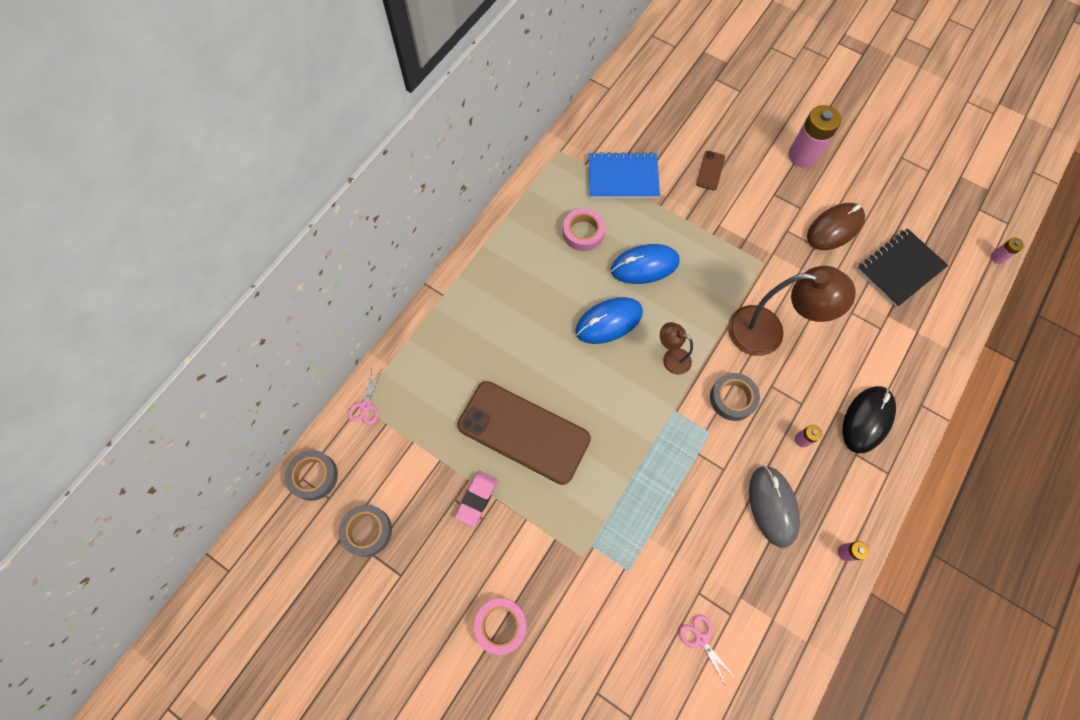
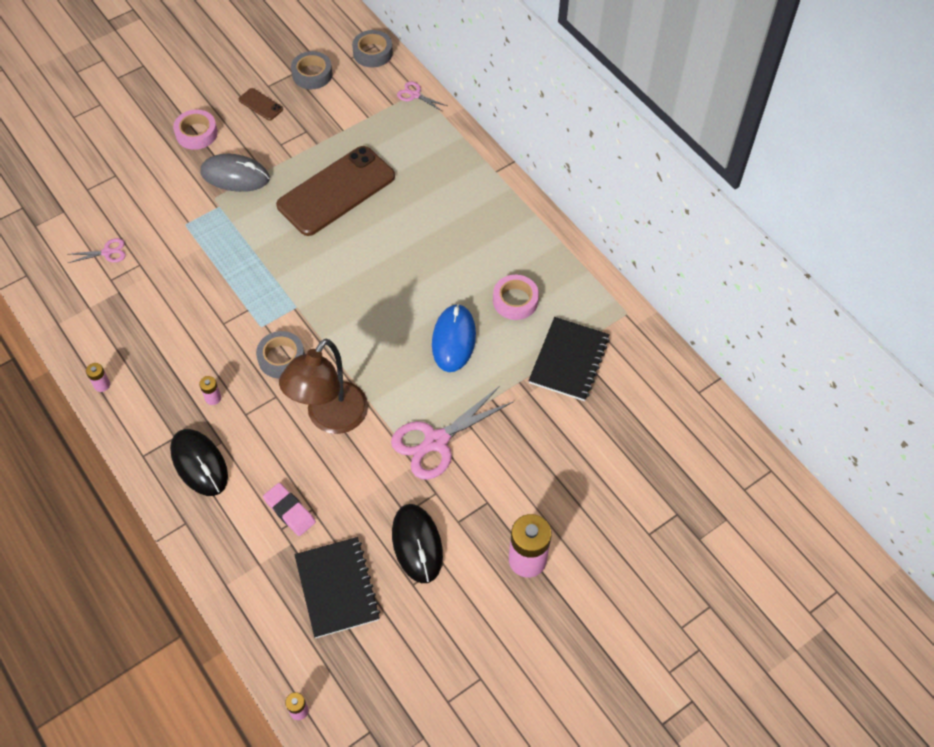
camera: 110 degrees right, 10 degrees down
pink eraser [455,471,498,527] -> pink eraser moved to [263,483,316,536]
blue mouse [575,297,643,344] -> none
blue notebook [589,152,660,198] -> black notebook [528,317,610,401]
brown lamp [660,322,693,375] -> none
brown phone [696,151,725,190] -> brown phone moved to [239,88,283,121]
grey mouse [749,465,800,548] -> grey mouse moved to [200,154,270,192]
brown mouse [807,203,865,250] -> black mouse [392,504,443,583]
none -> pink scissors [391,386,514,480]

